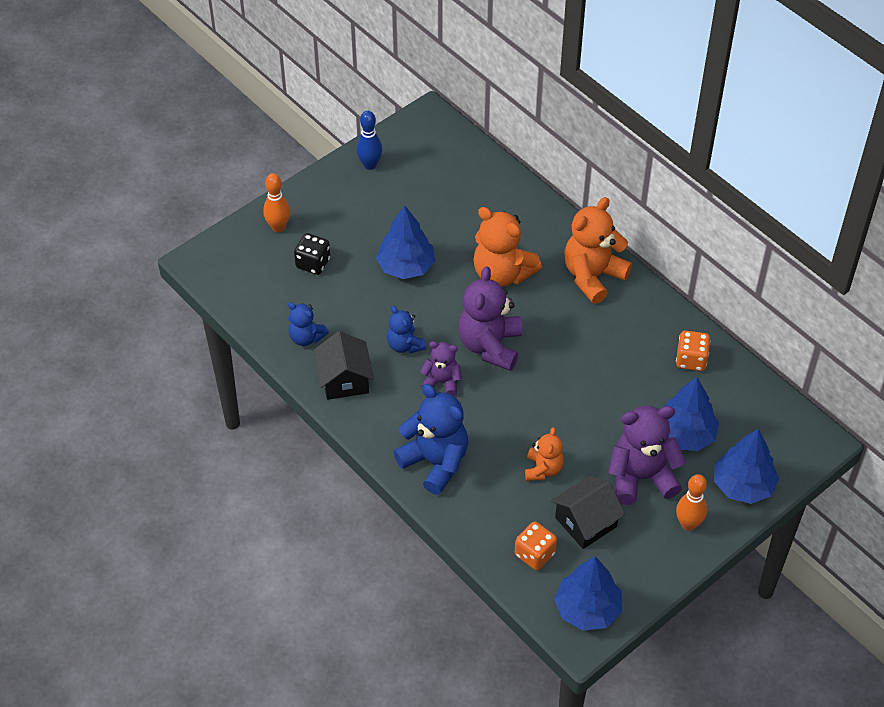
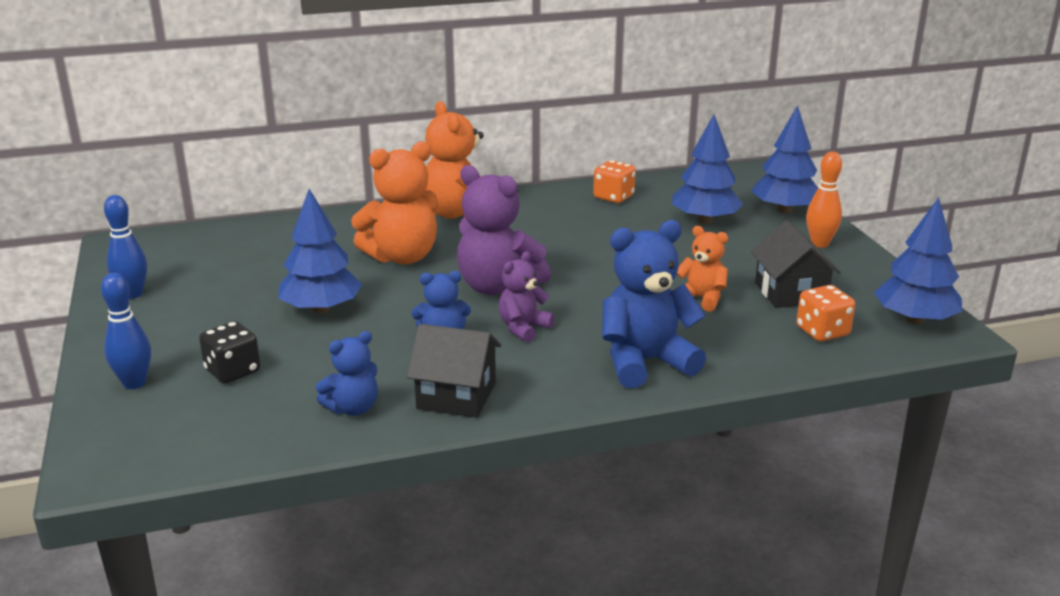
camera: 65 degrees left, 25 degrees down
orange bowling pin [263,173,290,232] -> blue bowling pin [101,273,151,389]
purple teddy bear [608,406,686,505] -> none

